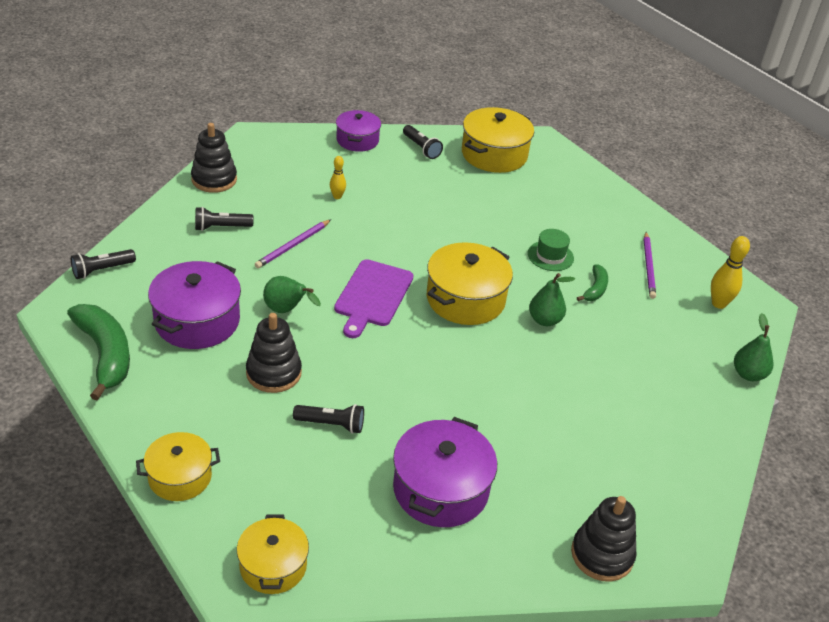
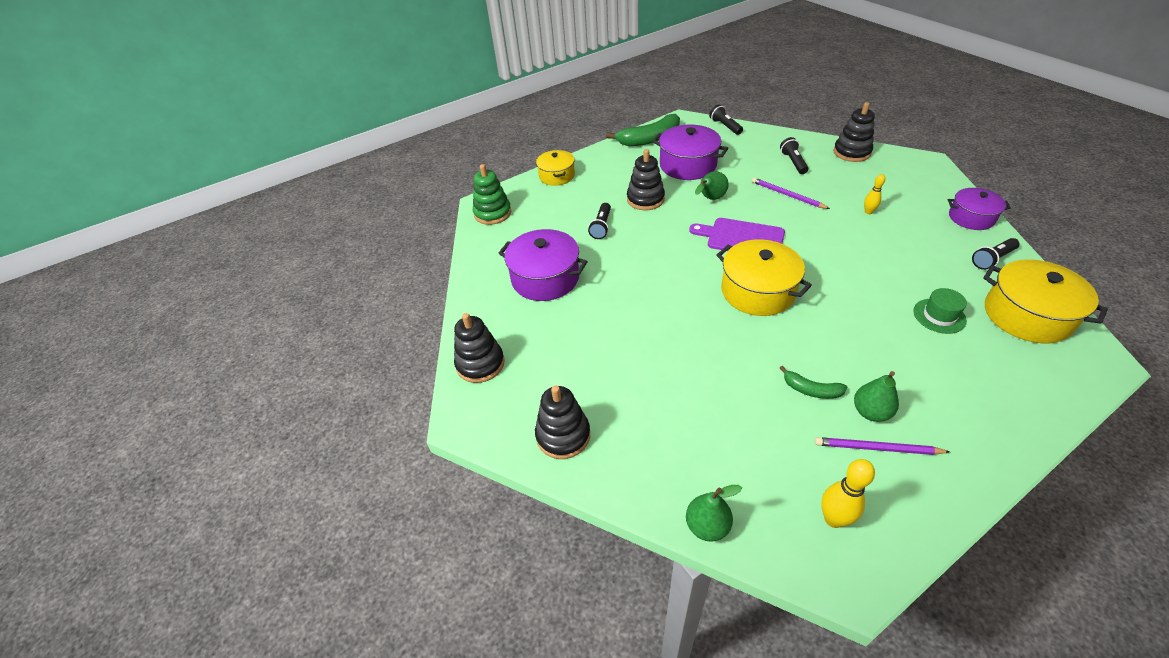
camera: 100 degrees right, 5 degrees up
yellow pot [237,514,309,594] -> green stacking toy [473,164,511,225]
green hat [528,229,574,271] -> green hat moved to [913,288,967,334]
green pear [529,273,575,326] -> green pear moved to [854,371,899,422]
none -> black stacking toy [535,385,590,459]

